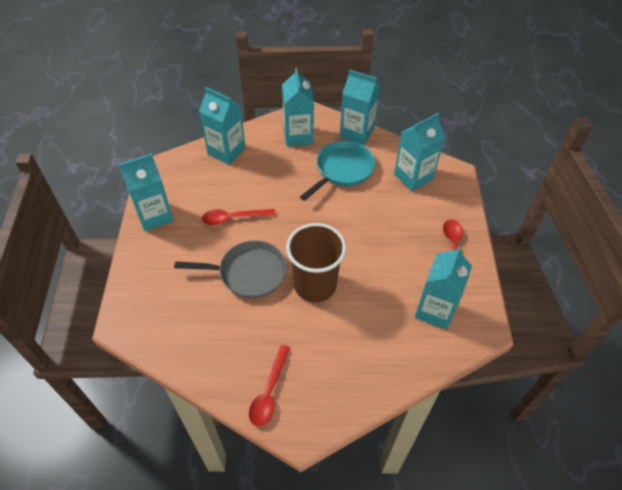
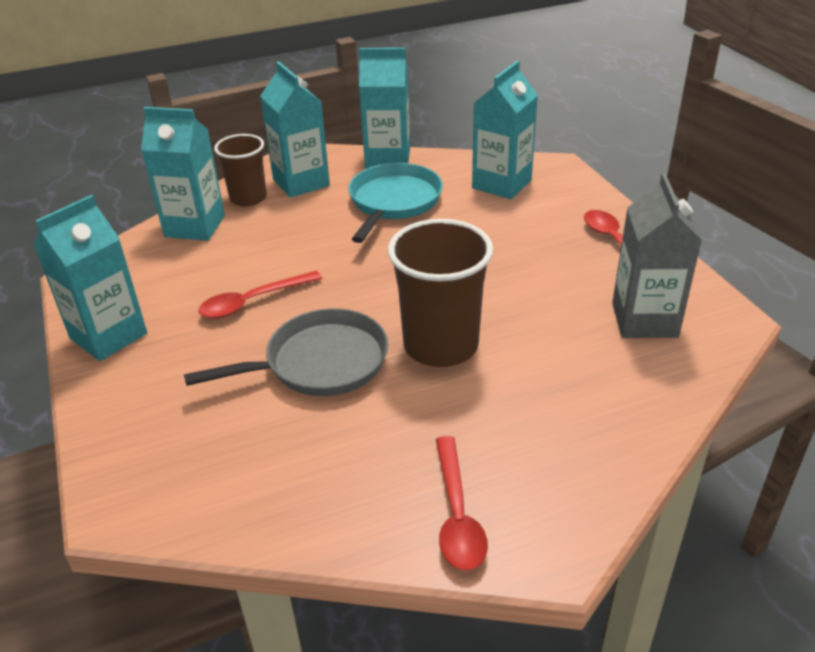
camera: 20 degrees left, 15 degrees down
turquoise carton [415,246,472,330] -> grey carton [612,173,702,338]
none -> brown cup [214,134,267,207]

